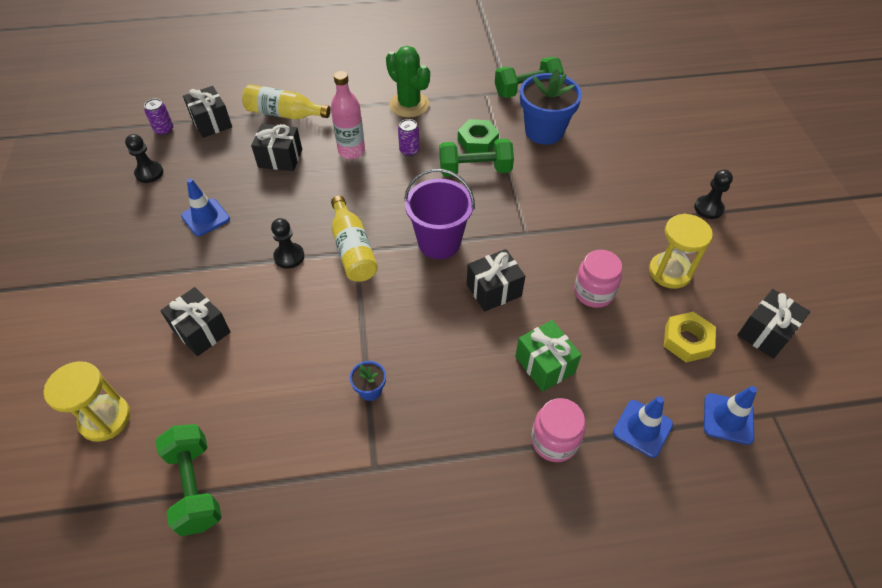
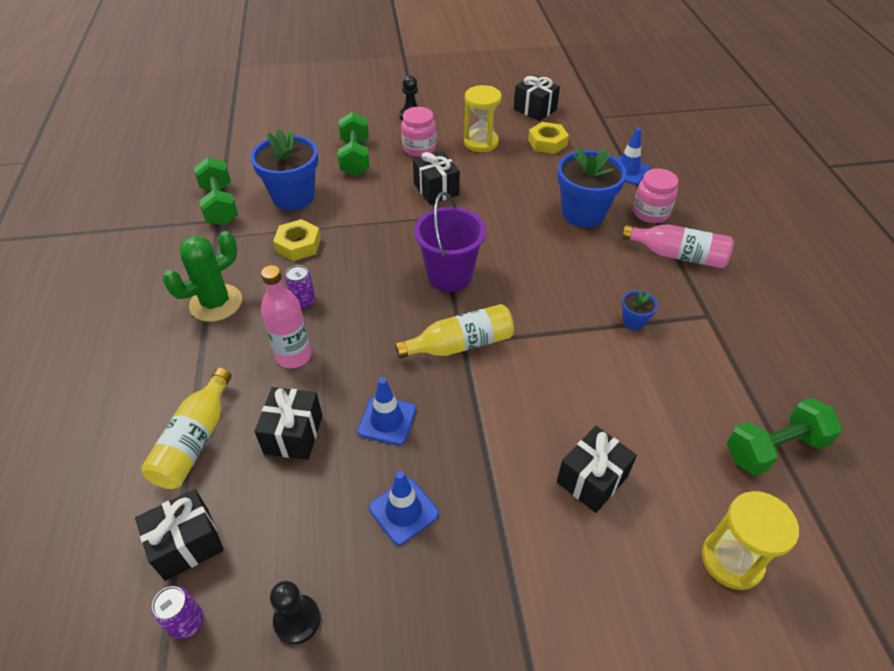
camera: 90 degrees left, 5 degrees down
black pawn [271,218,304,269] -> none
green dumbbell [440,139,514,177] -> green dumbbell moved to [338,112,370,176]
green nut [458,119,499,153] -> yellow nut [273,219,321,261]
black gift [467,249,525,312] -> black gift moved to [413,151,460,204]
green gift [515,320,581,392] -> blue flower pot [557,147,627,228]
pink jar [574,250,622,308] -> pink jar moved to [401,107,436,157]
blue traffic cone [704,386,757,445] -> blue traffic cone moved to [357,377,416,445]
none -> pink bottle [622,224,734,268]

